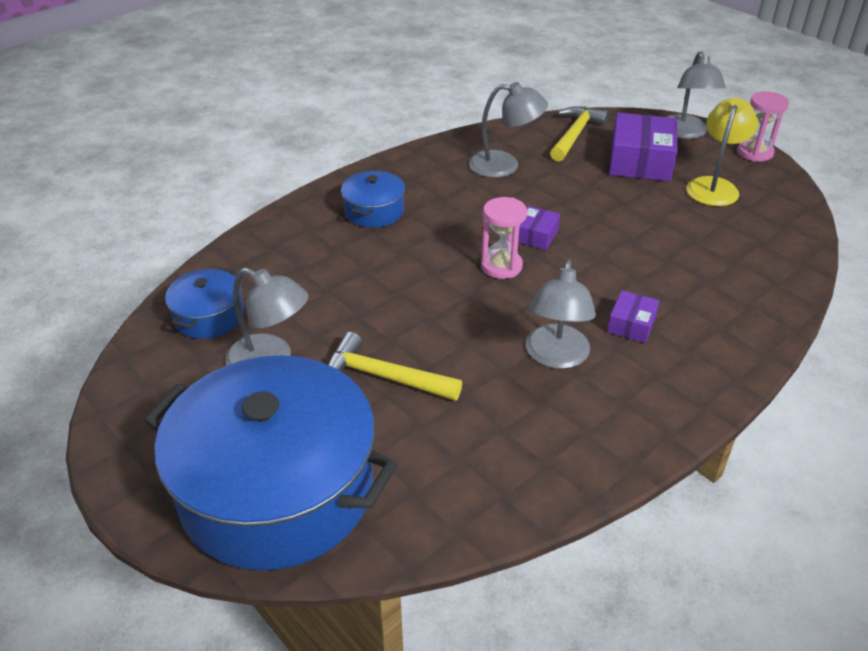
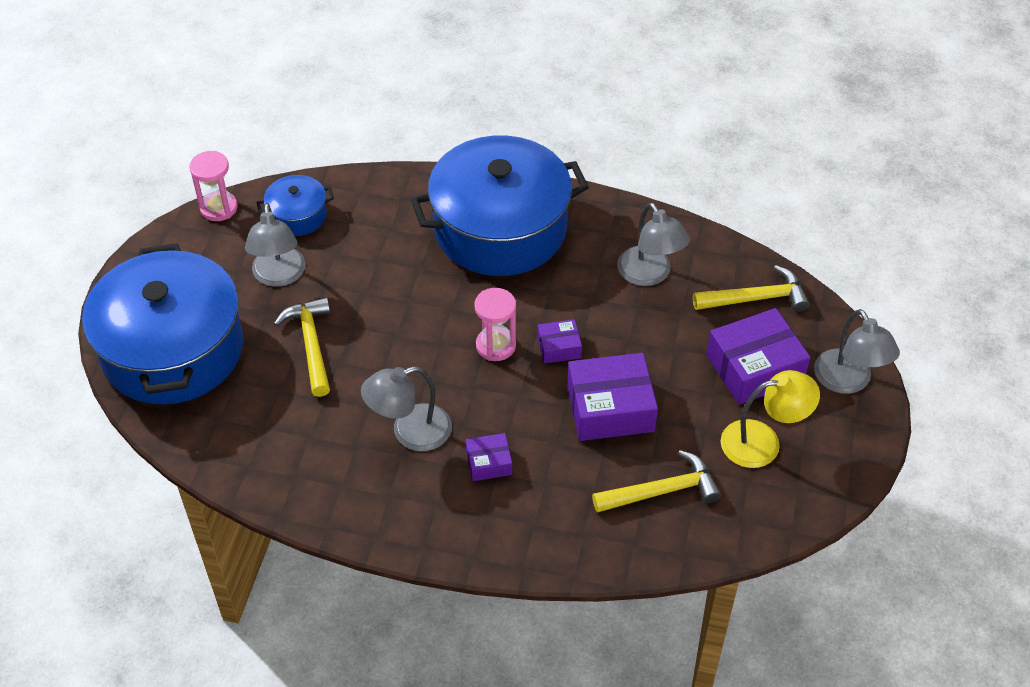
camera: 55 degrees right, 10 degrees up
blue pot [341,170,405,228] -> blue pot [411,135,589,276], size x2.26
grey lamp [668,51,726,139] -> grey lamp turned 75 degrees counterclockwise [814,309,900,394]
pink hourglass [737,91,789,162] -> pink hourglass moved to [189,151,237,221]
none -> purple box [567,353,658,441]
none -> yellow hammer [592,450,721,513]

